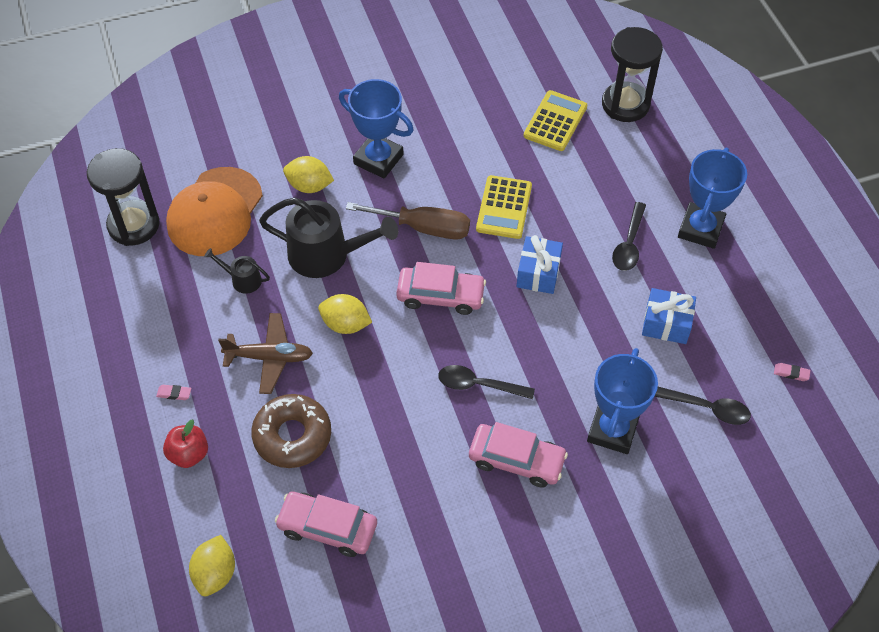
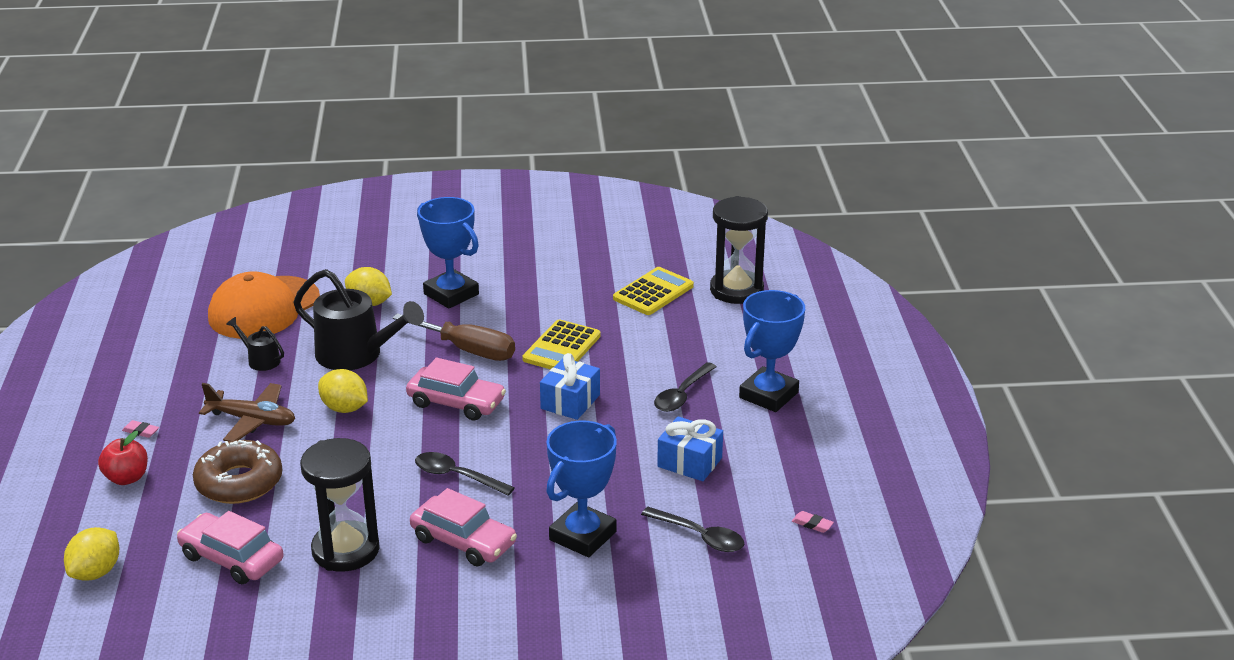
camera: 15 degrees right, 25 degrees down
black hourglass [87,148,160,246] -> black hourglass moved to [300,438,380,572]

